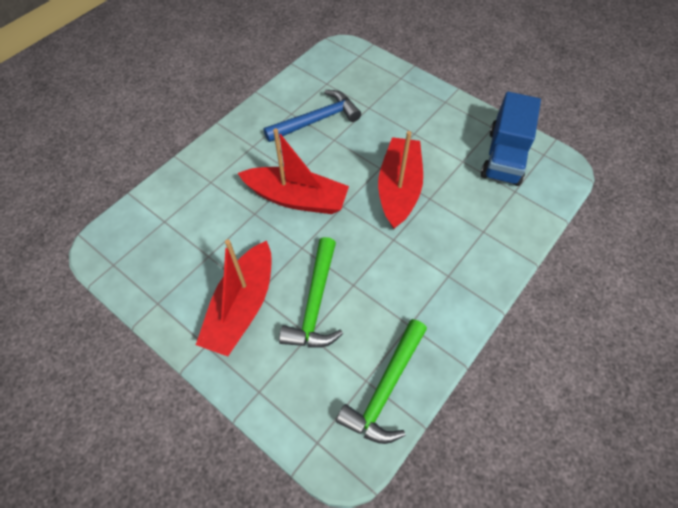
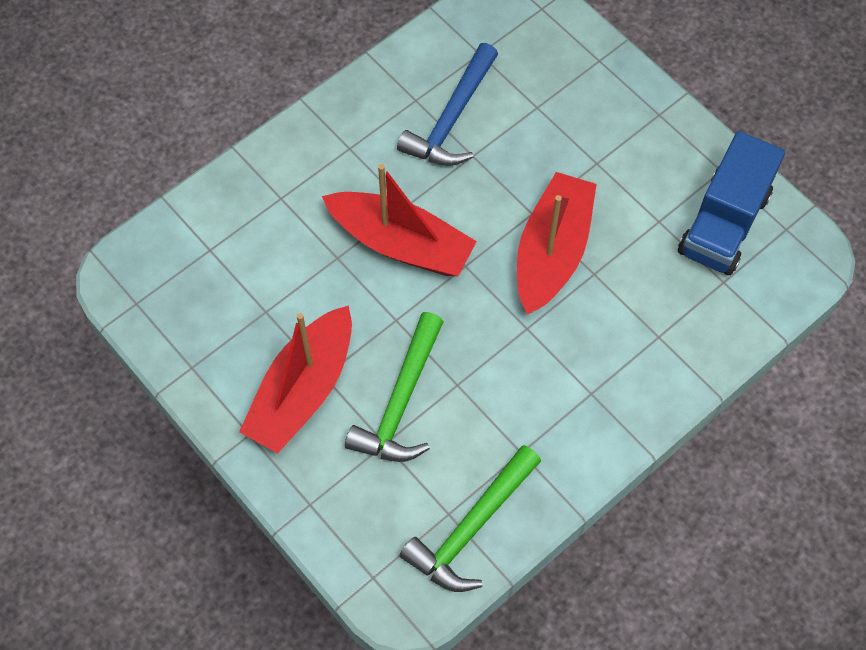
camera: 10 degrees right, 5 degrees up
blue hammer [264,90,361,142] -> blue hammer turned 135 degrees clockwise [397,43,498,166]

